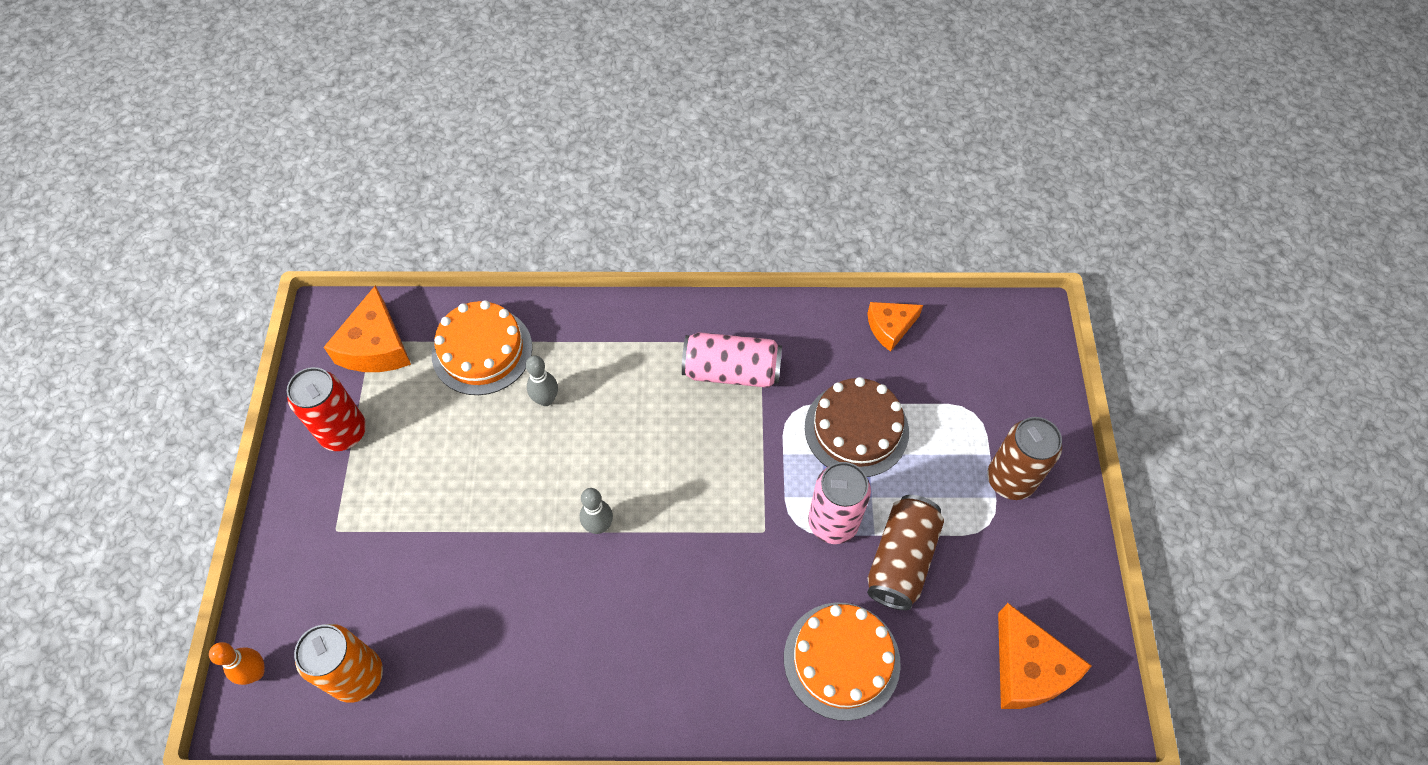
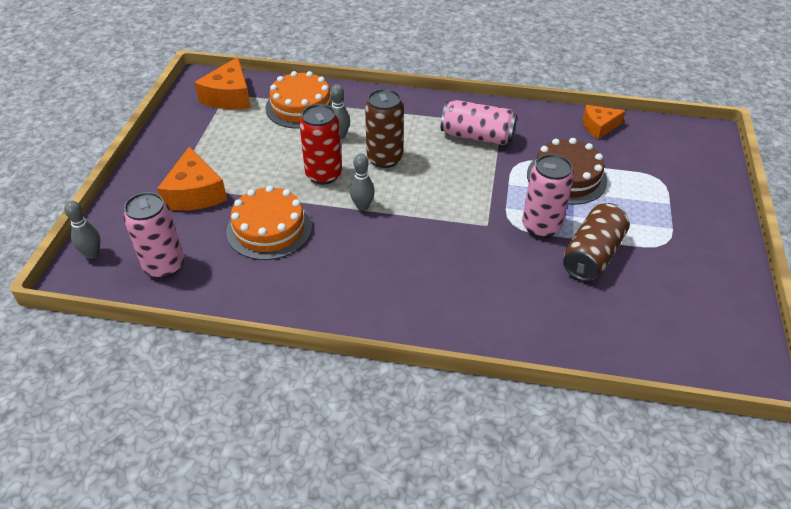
camera: 10 degrees right, 15 degrees down
orange bowling pin [209,642,264,685] -> grey bowling pin [64,201,101,259]
red can [287,367,366,451] -> red can moved to [299,104,342,184]
orange can [294,624,383,703] -> pink can [123,192,184,279]
orange cake [784,602,901,721] -> orange cake moved to [226,185,312,260]
brown can [987,417,1062,500] -> brown can moved to [365,89,404,168]
orange cheese [998,603,1092,709] -> orange cheese moved to [157,147,227,211]

